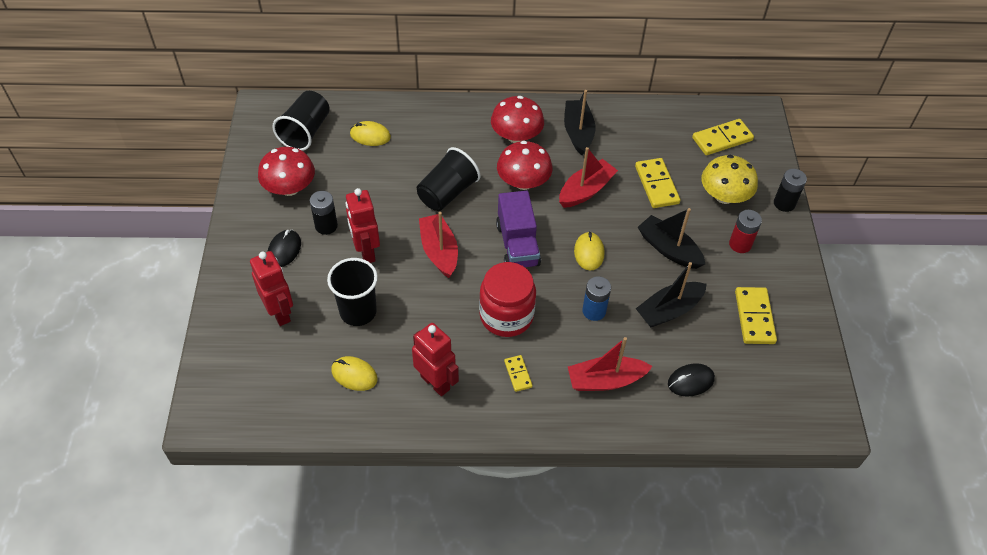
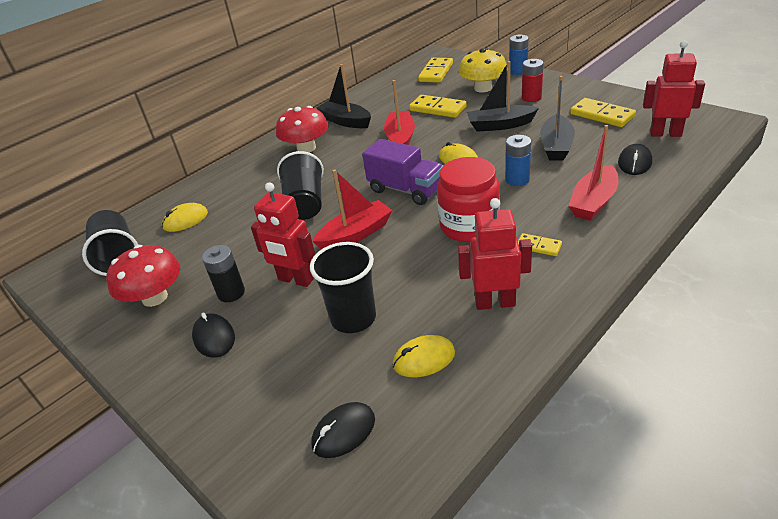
camera: 40 degrees left, 15 degrees down
red robot [250,251,293,326] -> red robot moved to [643,40,705,137]
red boat [419,212,458,278] -> red boat turned 120 degrees clockwise [312,169,393,249]
red mushroom [497,141,552,190] -> none
black battery [774,169,807,212] -> blue battery [509,34,529,75]
none -> black mouse [311,402,375,458]

